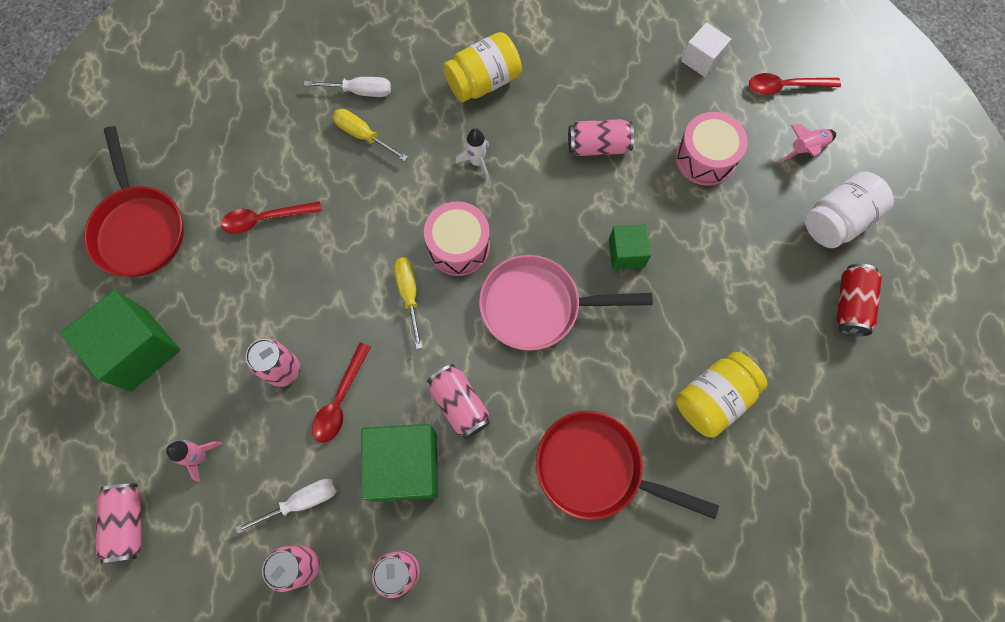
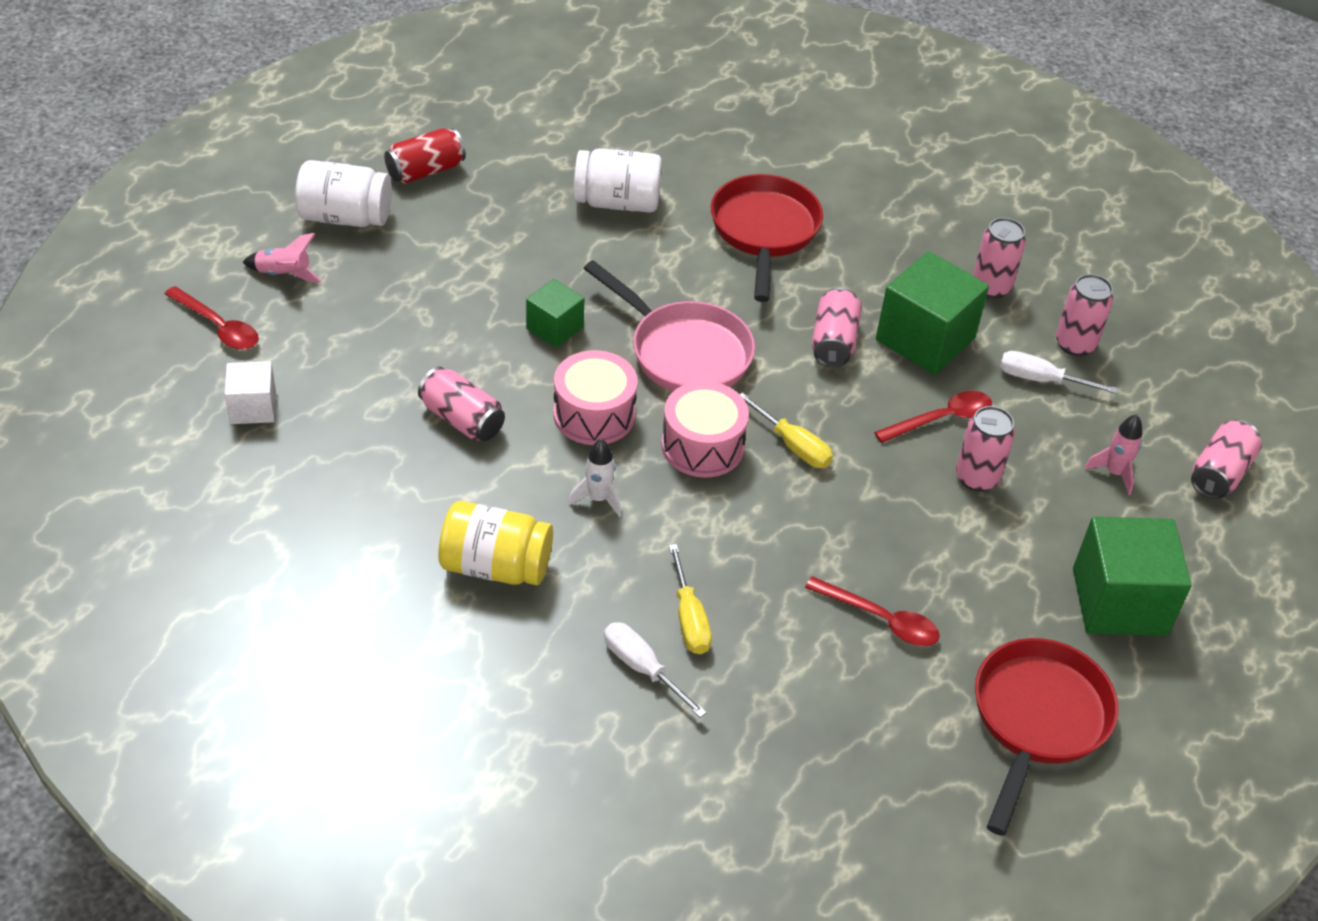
camera: 140 degrees left, 25 degrees down
yellow screwdriver [394,258,423,349] -> yellow screwdriver turned 75 degrees counterclockwise [740,393,833,468]
red pan [536,411,719,520] -> red pan turned 150 degrees counterclockwise [711,174,823,302]
pink drum [675,112,748,186] -> pink drum moved to [553,350,638,445]
yellow jar [676,352,768,438] -> white jar [573,148,662,213]

